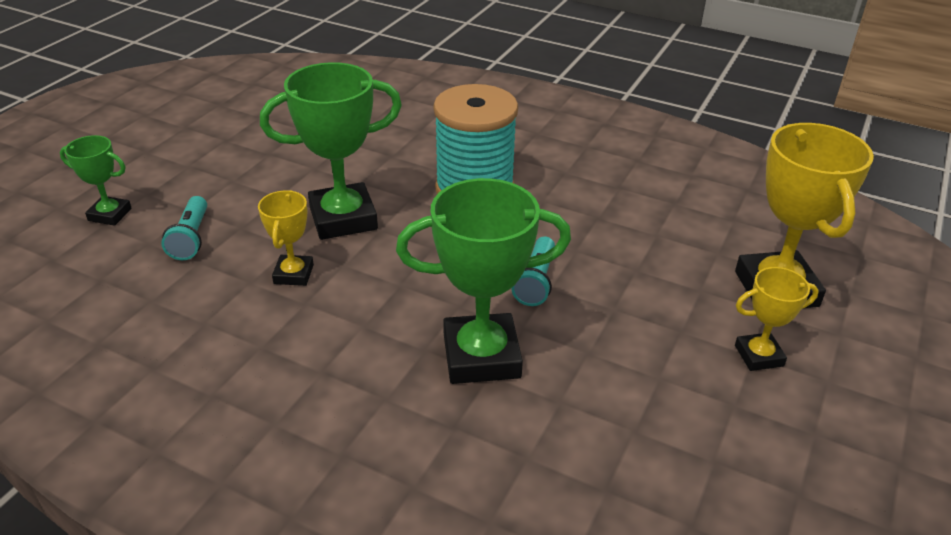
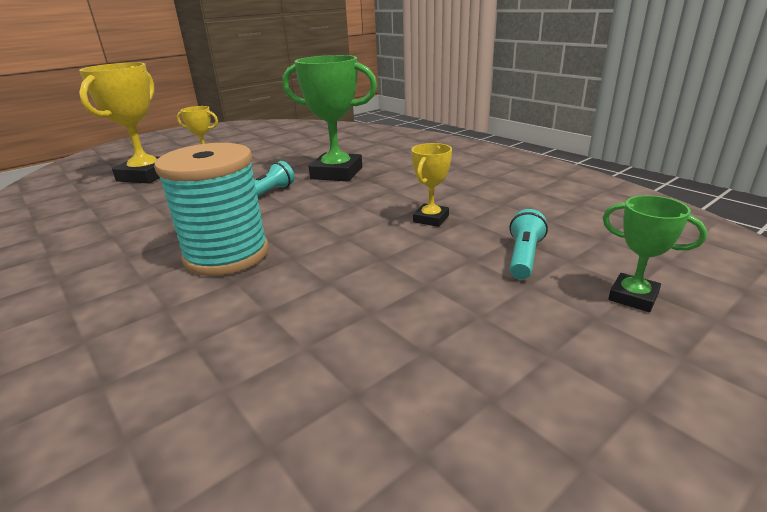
camera: 155 degrees left, 10 degrees down
green trophy [260,62,402,240] -> none

